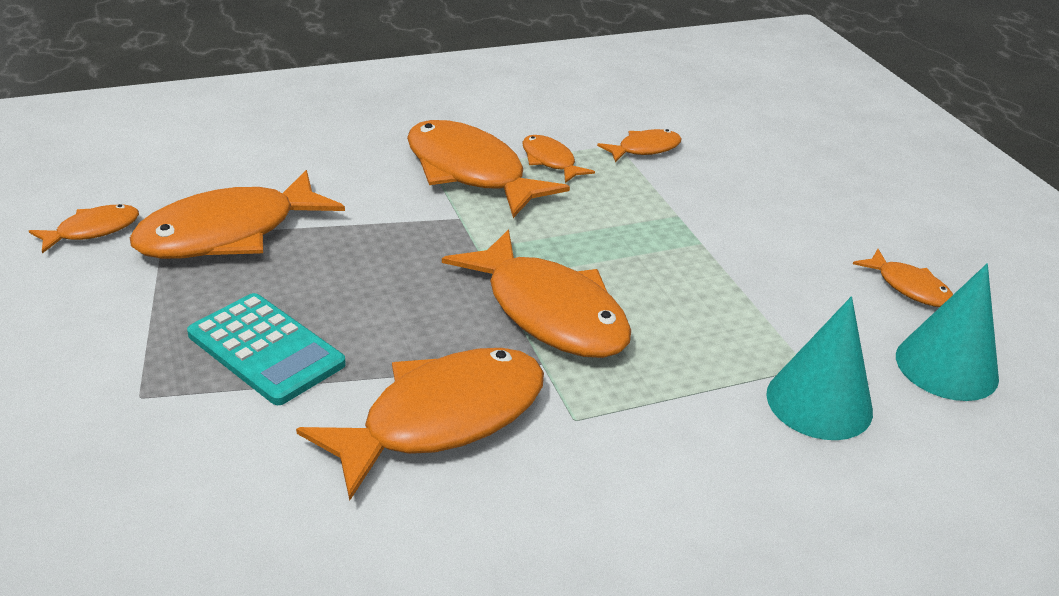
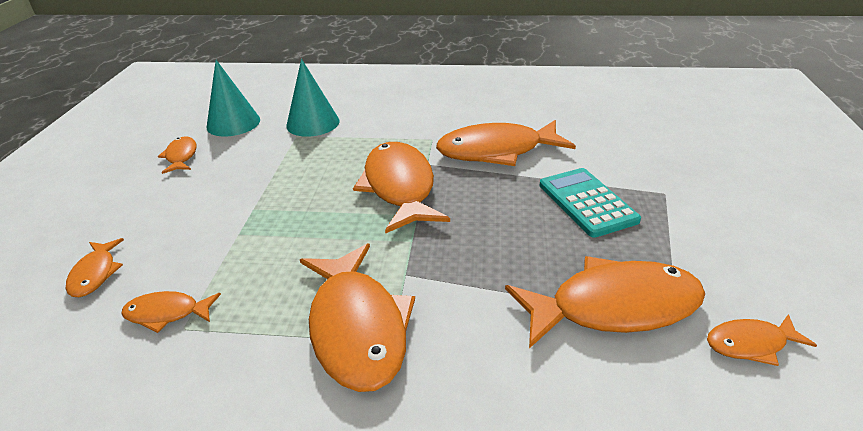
camera: 150 degrees left, 0 degrees up
orange fish [522,135,595,183] -> orange fish moved to [66,238,124,297]

